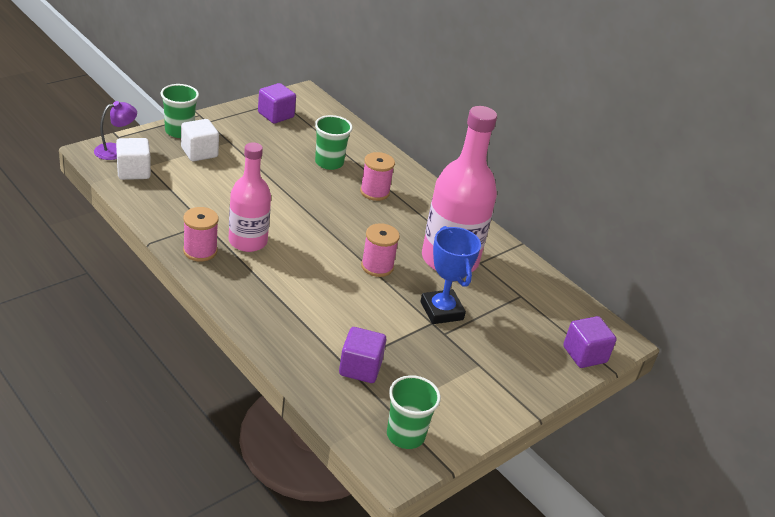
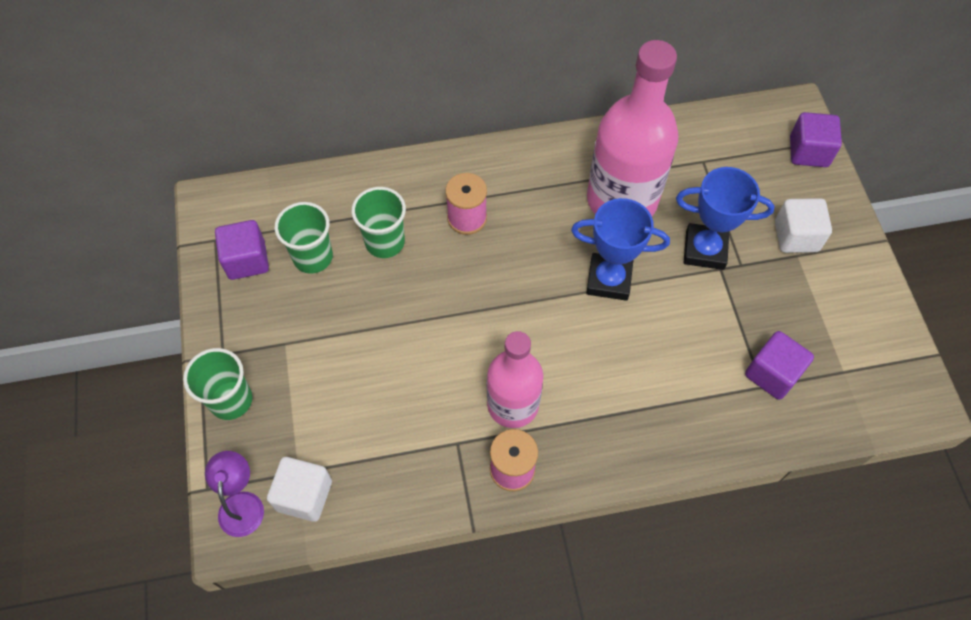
camera: 55 degrees left, 25 degrees up
white cube [181,119,219,161] -> white cube moved to [775,198,832,253]
pink spool [361,223,400,277] -> blue trophy [571,198,670,301]
green cup [387,375,441,449] -> green cup moved to [275,202,333,274]

